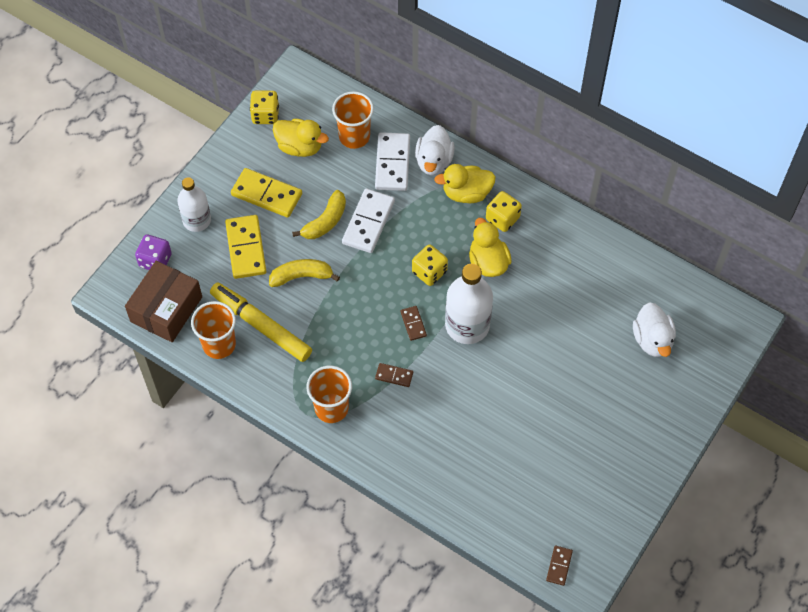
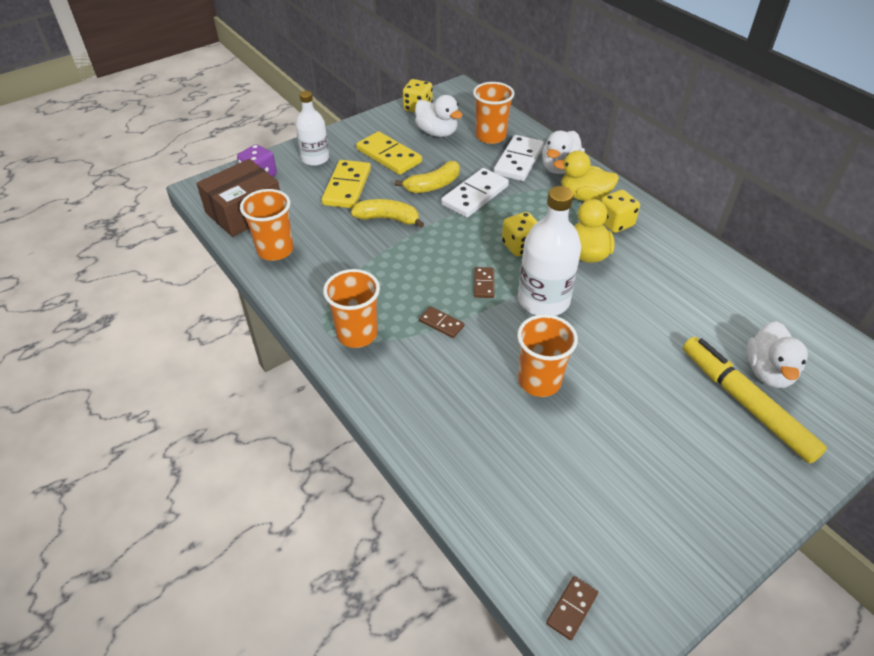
camera: 20 degrees right, 15 degrees down
yellow marker [210,283,312,362] -> yellow marker moved to [683,337,827,464]
yellow duck [273,119,329,157] -> white duck [415,95,463,137]
none -> orange cup [517,314,578,397]

